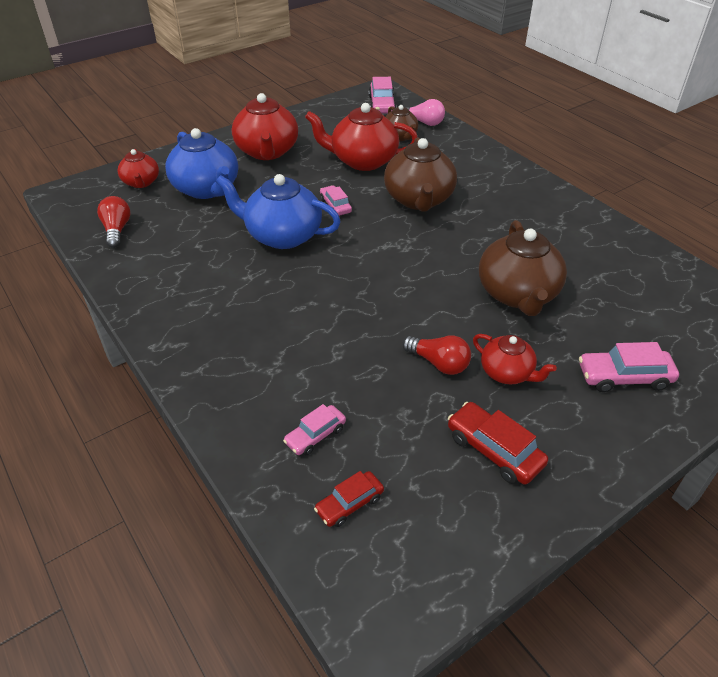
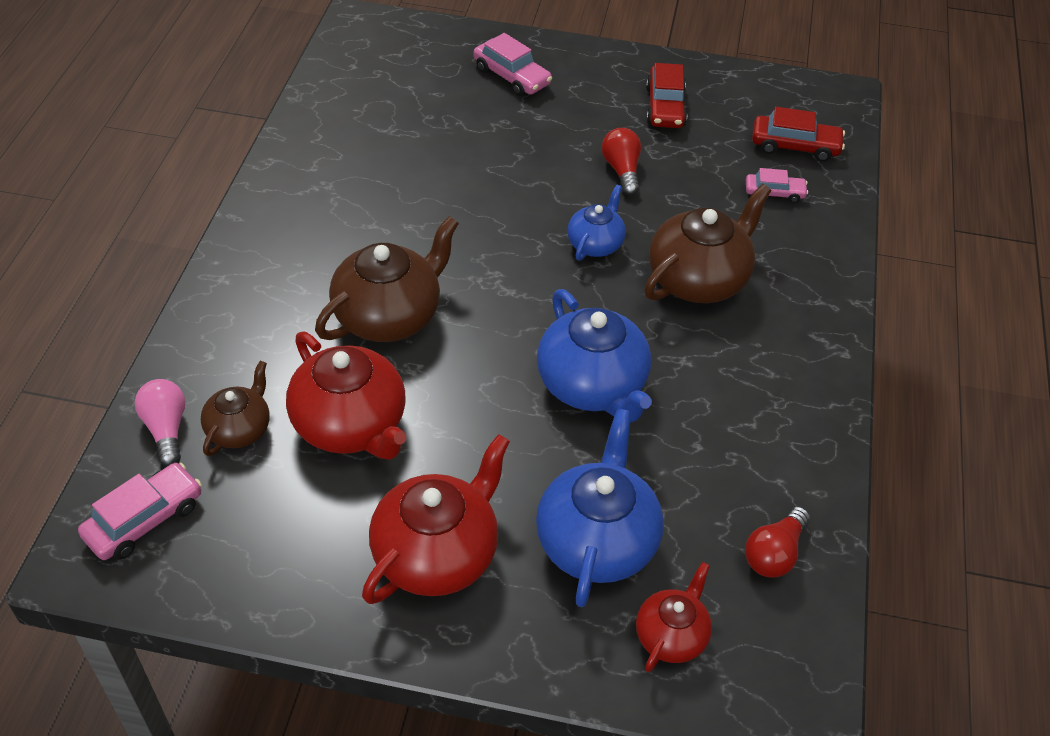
camera: 135 degrees left, 5 degrees up
red car [314,471,384,527] -> red car [752,107,845,162], size x1.53
pink car [320,185,352,216] -> none
red teapot [473,334,557,384] -> none
brown teapot [479,220,567,316] -> brown teapot moved to [644,184,771,303]
none -> blue teapot [567,184,626,261]

